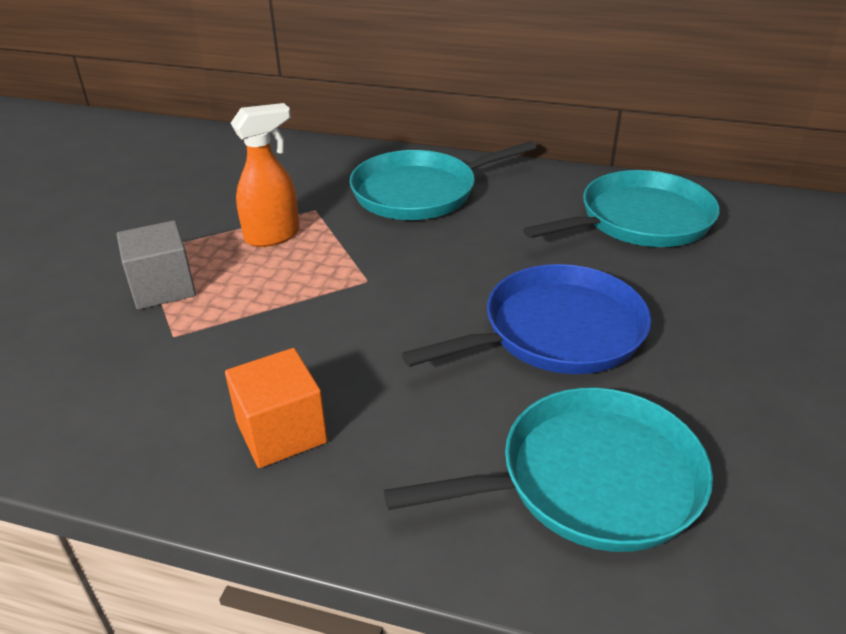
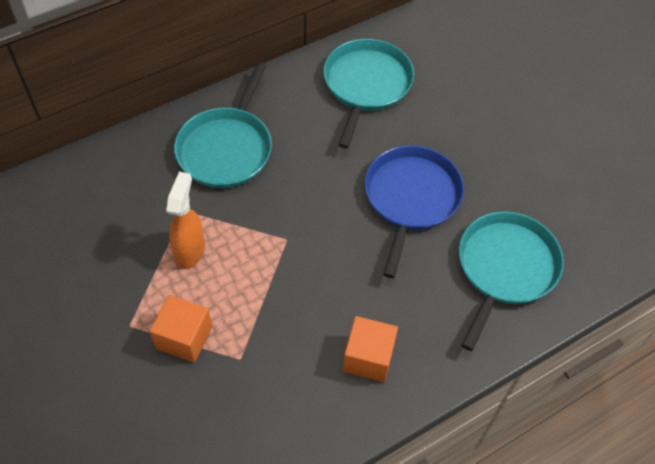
camera: 50 degrees left, 20 degrees up
grey cube [117,220,196,310] -> orange cube [150,295,212,363]

